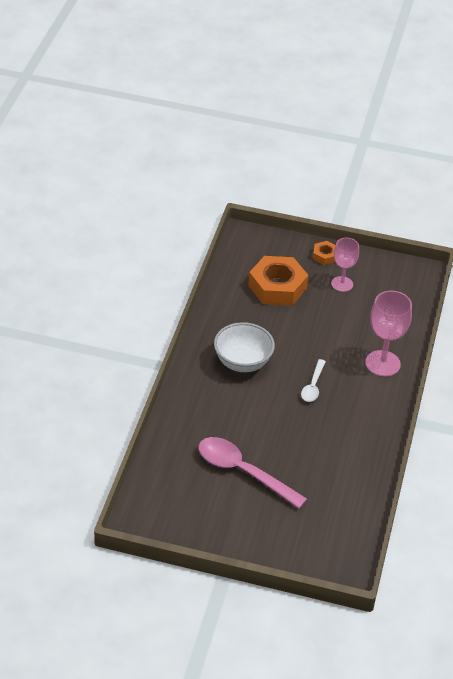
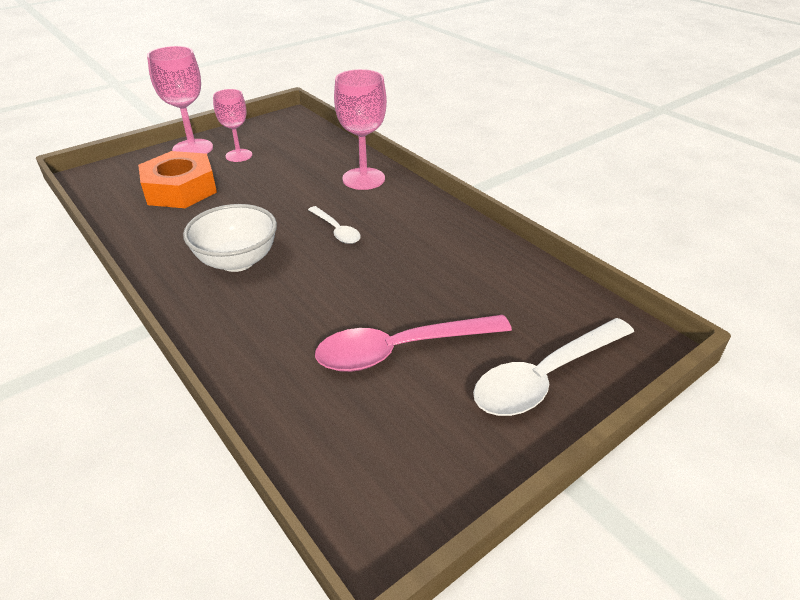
camera: 50 degrees left, 5 degrees down
orange nut [313,241,336,265] -> pink goblet [147,46,213,154]
none -> white spoon [473,318,634,416]

